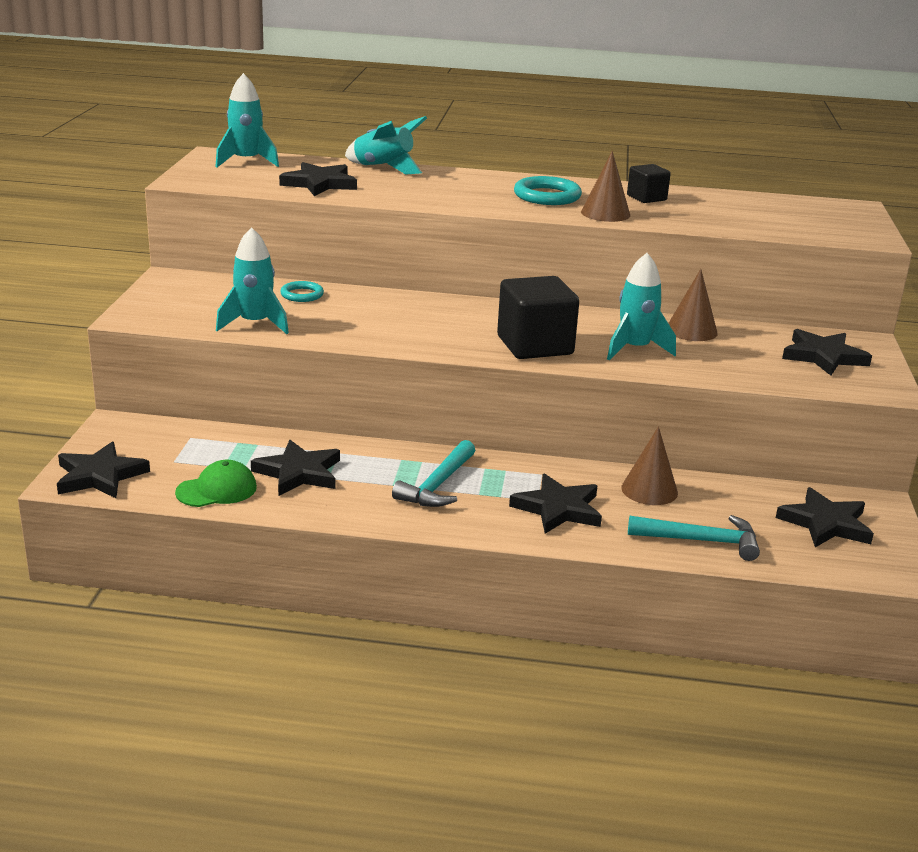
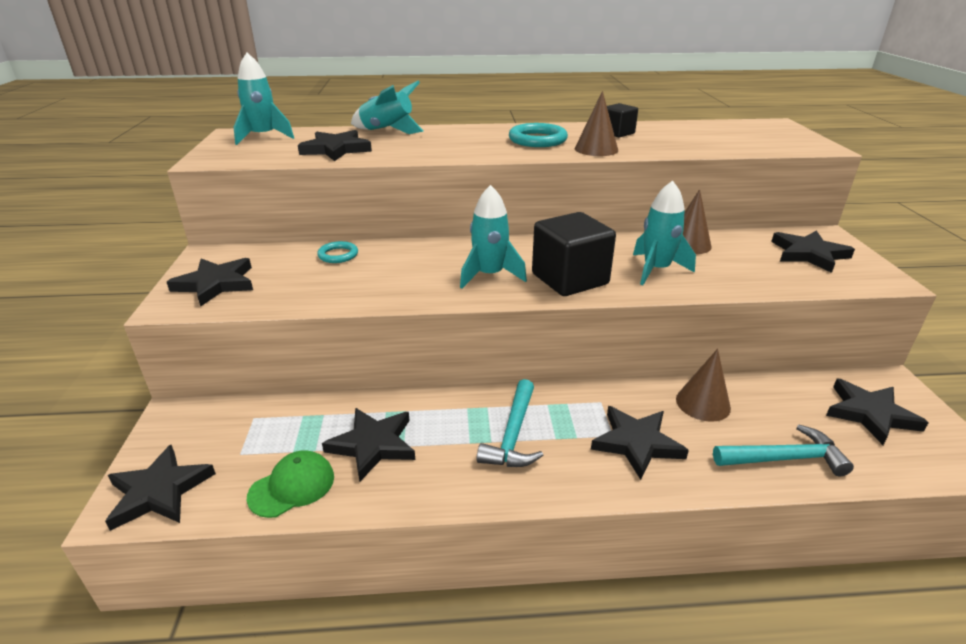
camera: 10 degrees left, 5 degrees up
turquoise rocket [216,227,289,334] -> turquoise rocket moved to [460,185,527,289]
none -> black star [167,258,253,306]

